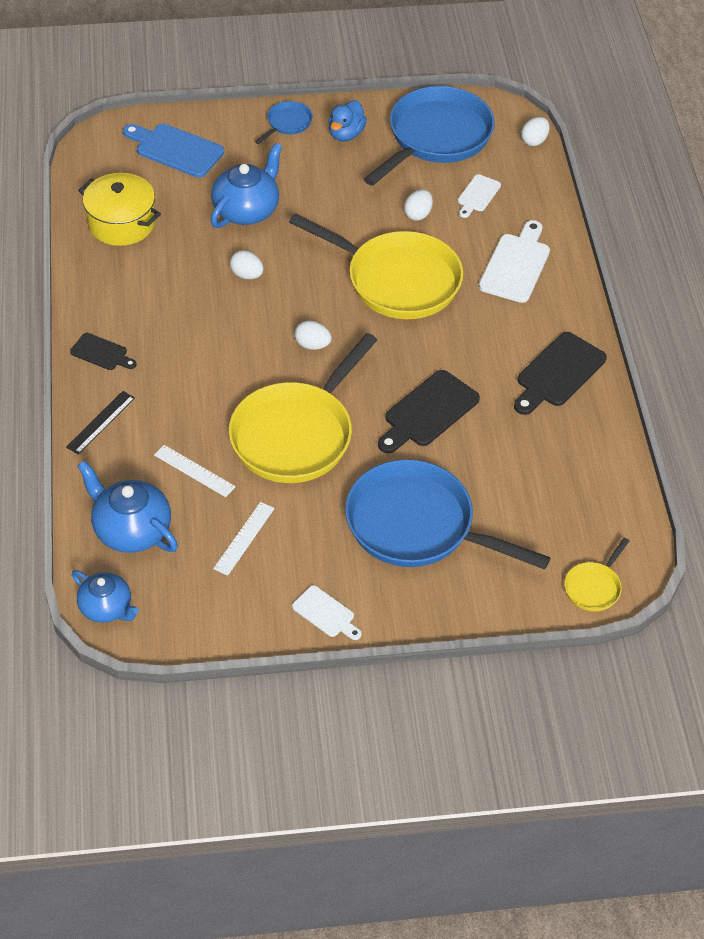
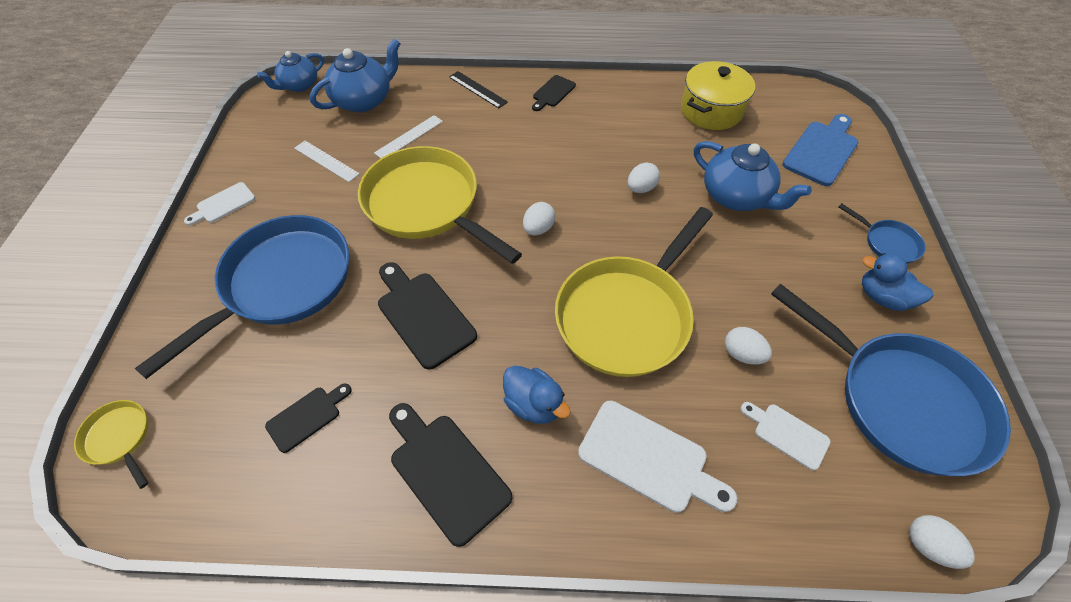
camera: 100 degrees right, 5 degrees up
none -> black cutting board [265,383,351,453]
none -> blue duck [503,366,571,424]

